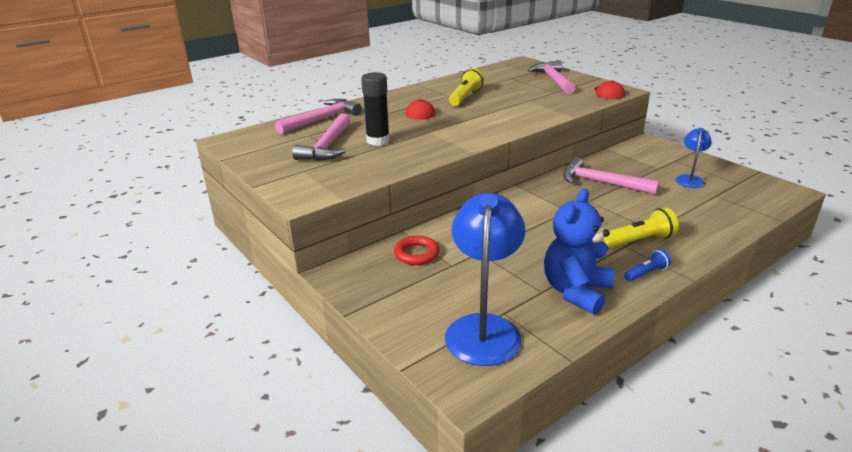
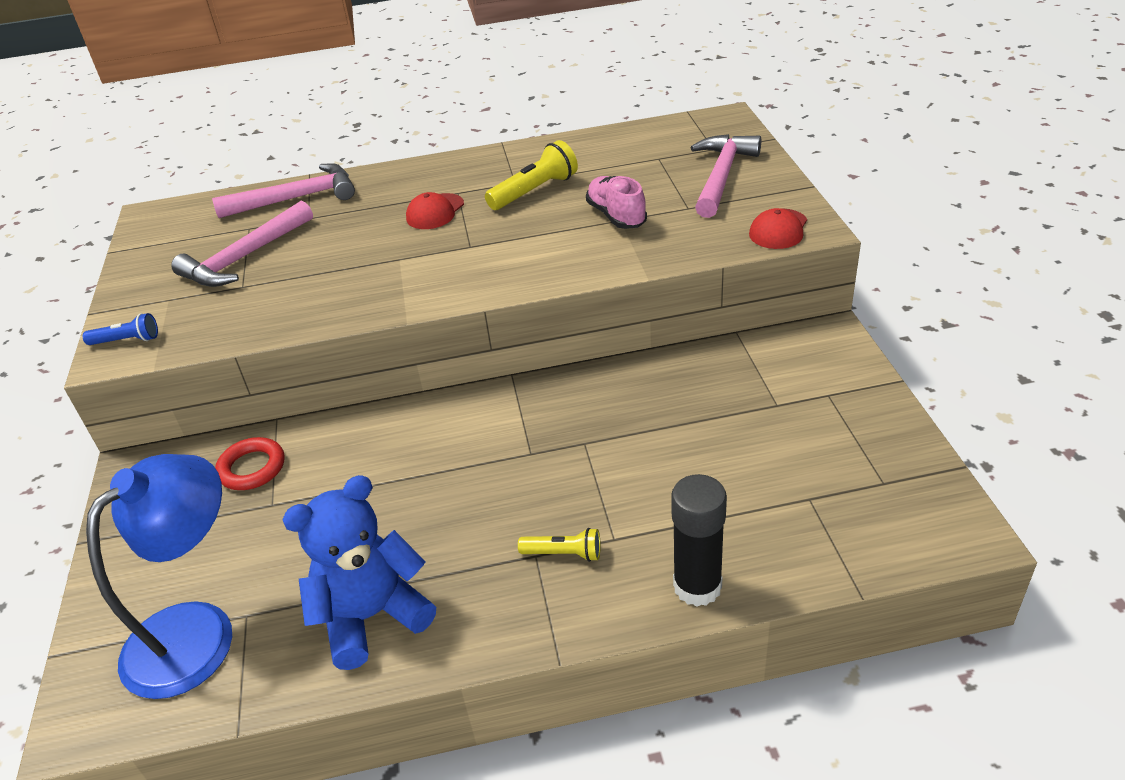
camera: 30 degrees right, 10 degrees up
black glue stick [361,72,390,146] -> black glue stick moved to [671,474,727,607]
pink hammer [563,157,660,195] -> none
yellow flashlight [602,207,679,249] -> yellow flashlight [518,528,601,562], size x0.60
blue flashlight [624,249,671,281] -> blue flashlight moved to [83,313,158,345]
blue lamp [676,128,712,188] -> none
none -> pink shoe [586,176,647,229]

